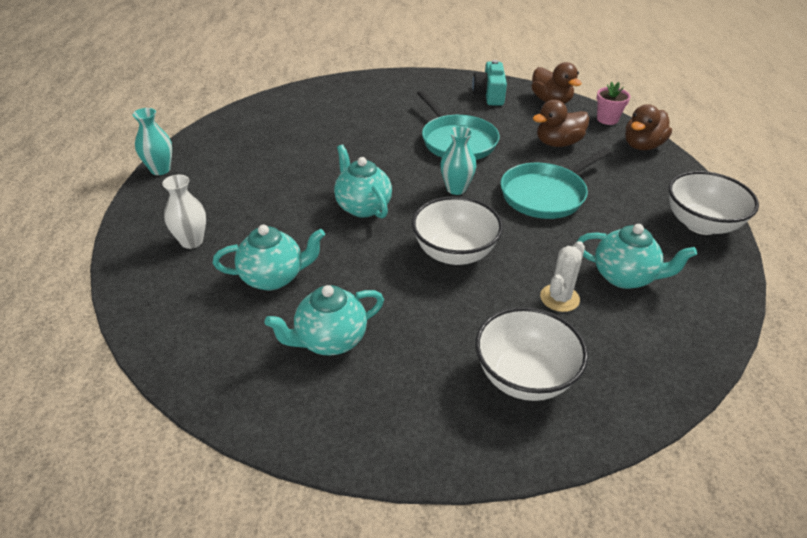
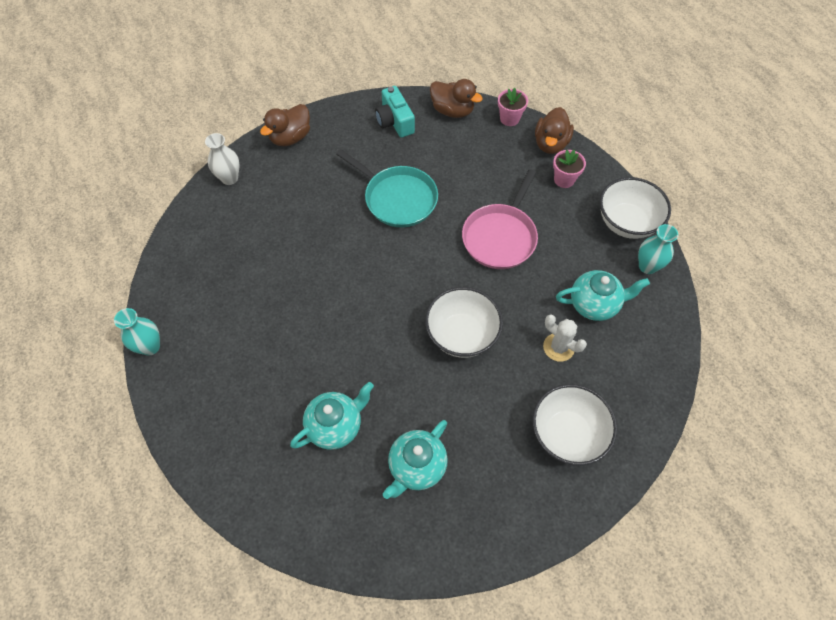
camera: 25 degrees left, 20 degrees up
white vase [162,175,206,249] -> white vase moved to [205,133,240,185]
turquoise teapot [334,145,392,219] -> none
turquoise vase [440,126,476,195] -> turquoise vase moved to [638,224,678,274]
turquoise pan [501,148,611,219] -> pink pan [462,169,538,269]
brown duck [533,100,589,147] -> brown duck moved to [260,104,310,146]
white cactus [540,241,585,312] -> white cactus turned 60 degrees counterclockwise [543,314,587,362]
none -> pink flower pot [553,150,586,188]

